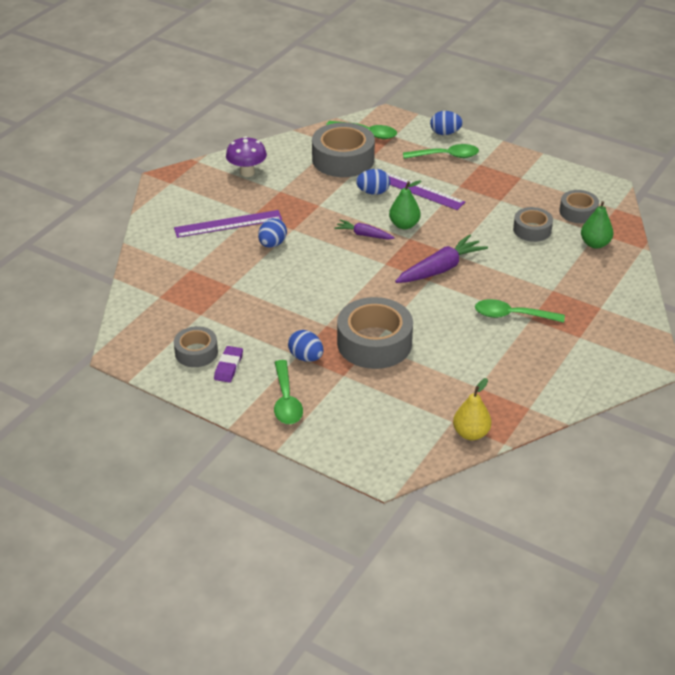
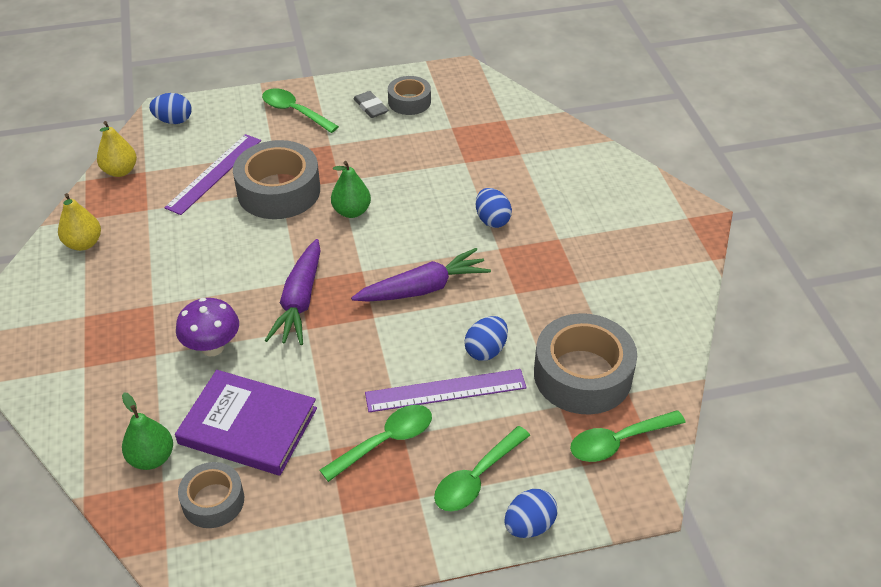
camera: 135 degrees right, 5 degrees up
purple ruler [174,210,282,238] -> purple ruler moved to [164,134,261,215]
purple eraser [214,346,243,383] -> grey eraser [353,91,388,118]
purple mushroom [226,136,267,177] -> purple mushroom moved to [176,298,239,356]
blue egg [288,330,323,362] -> blue egg moved to [149,93,191,124]
purple carrot [334,220,395,239] -> purple carrot [351,248,491,302], size x1.70
green pear [389,180,421,229] -> green pear moved to [331,161,371,218]
green spoon [475,299,565,323] -> green spoon moved to [320,405,432,482]
grey tape [513,207,553,242] -> purple book [175,370,317,476]
none -> yellow pear [58,193,101,251]

